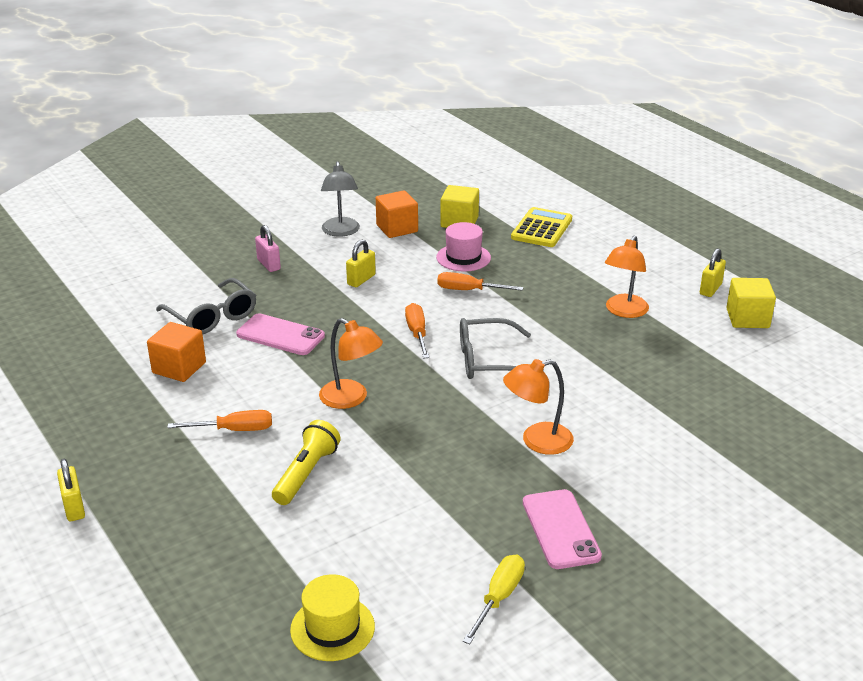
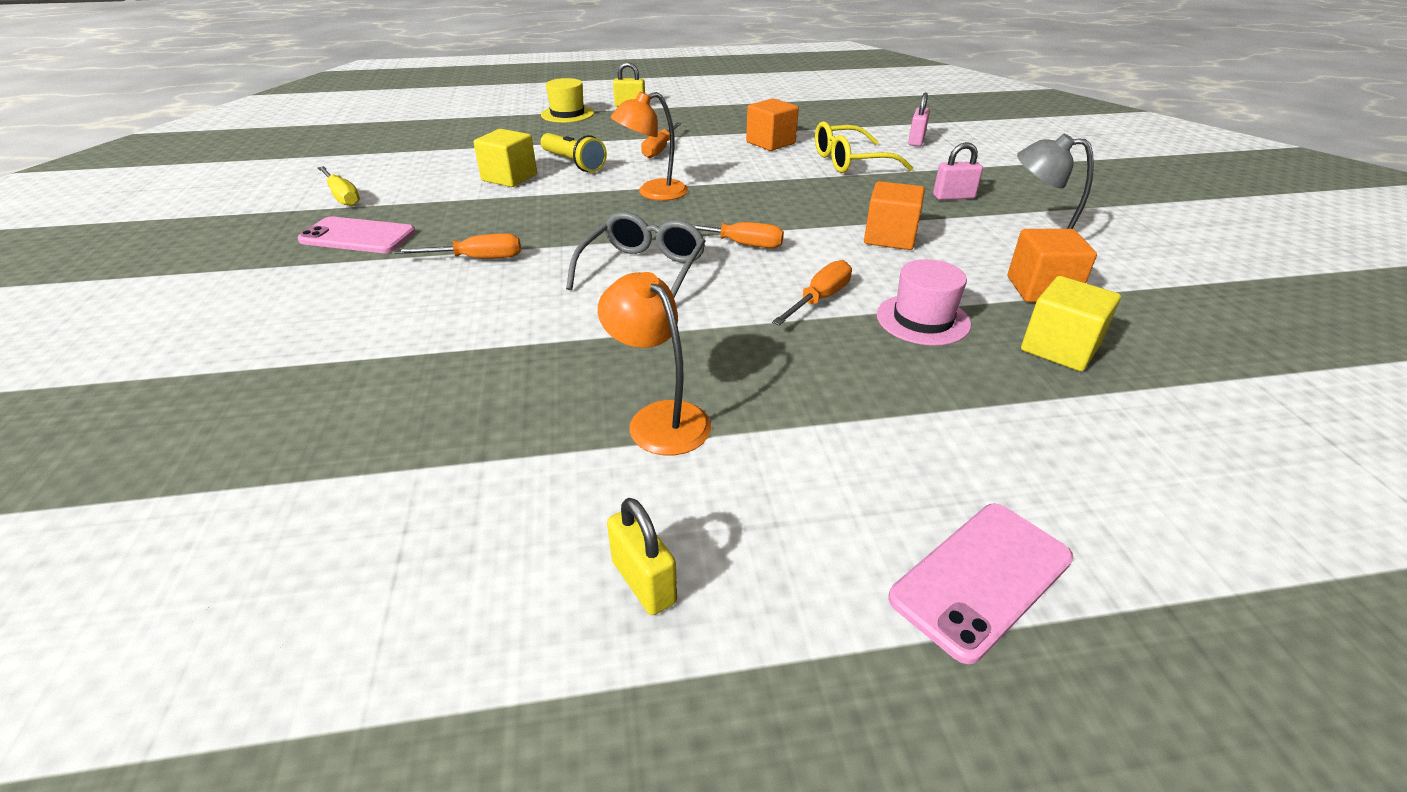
camera: 115 degrees right, 5 degrees up
grey glasses [156,278,256,334] -> yellow glasses [815,121,913,173]
pink phone [236,313,325,355] -> pink phone moved to [888,504,1073,664]
yellow hat [290,574,375,661] -> yellow hat moved to [541,78,594,123]
yellow padlock [346,240,376,287] -> orange cube [864,181,925,250]
orange lamp [503,359,574,455] -> orange screwdriver [395,234,521,258]
yellow calculator [511,207,572,247] -> none
yellow cube [726,278,776,328] -> yellow cube moved to [473,129,537,187]
none -> pink padlock [908,93,930,146]

